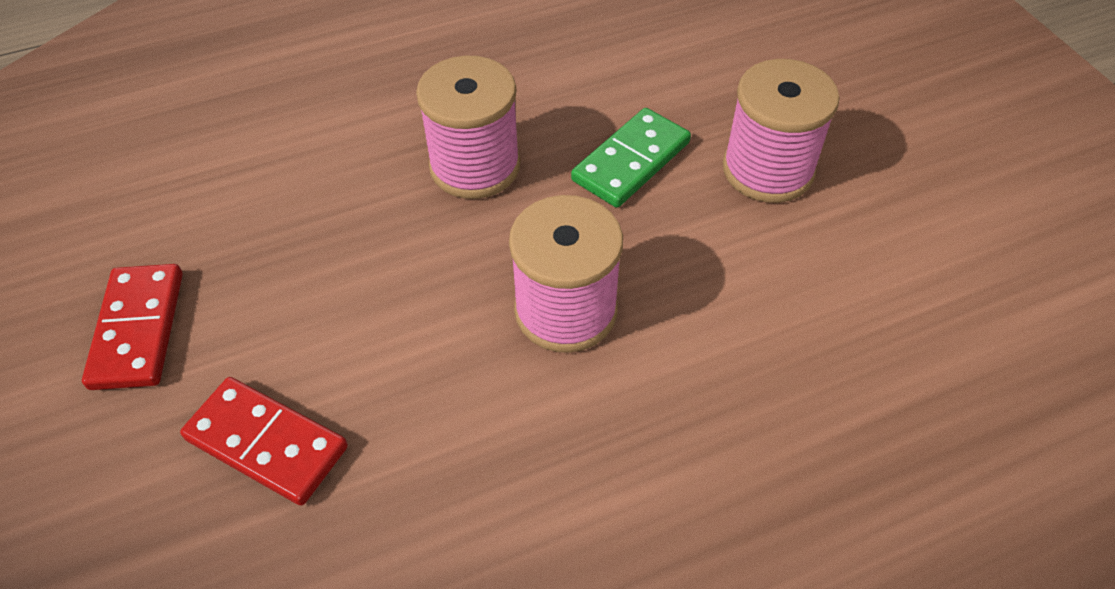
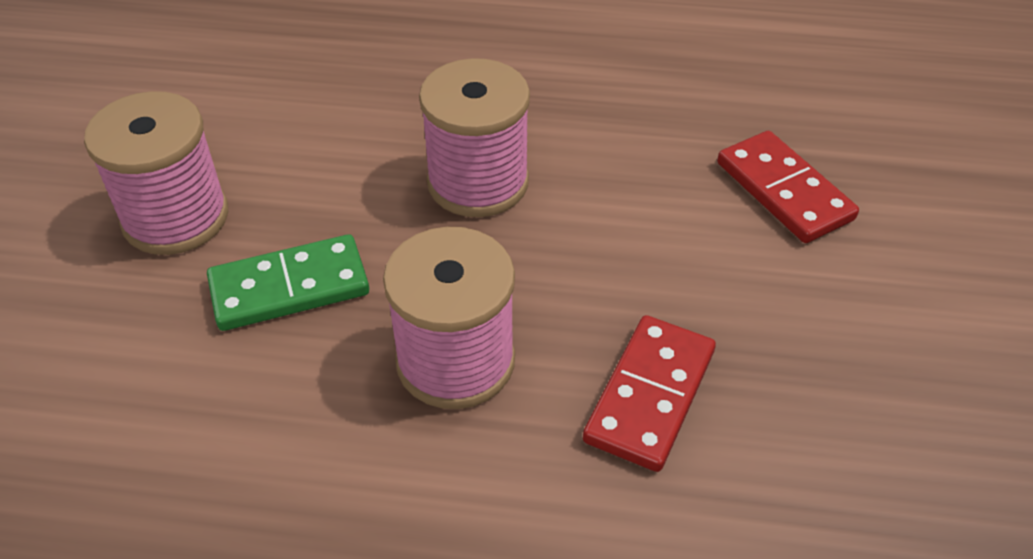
camera: 150 degrees left, 5 degrees down
red domino [82,264,183,390] -> red domino moved to [583,315,716,472]

